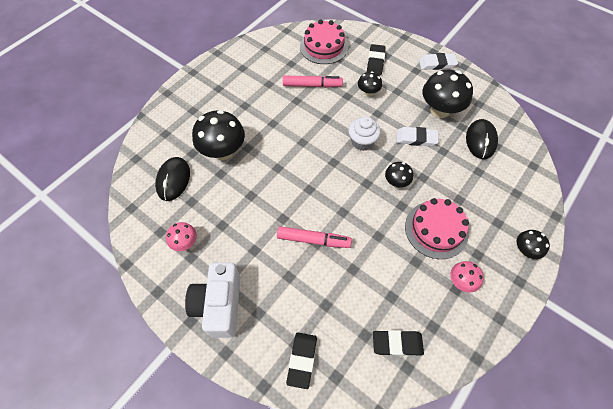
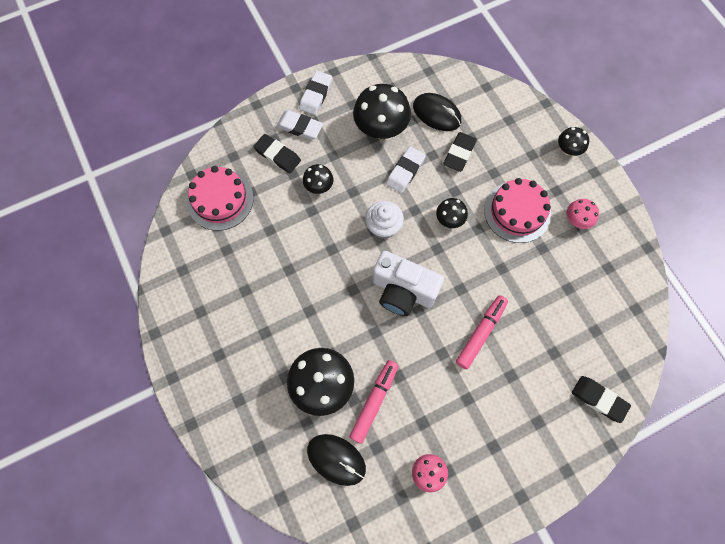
camera: 65 degrees left, 10 degrees up
white camera [185,263,240,338] -> white camera moved to [372,251,444,316]
pink marker [283,75,343,88] -> pink marker moved to [349,360,398,444]
black eraser [373,330,424,356] -> black eraser moved to [443,132,477,172]
none -> white eraser [276,110,323,140]

